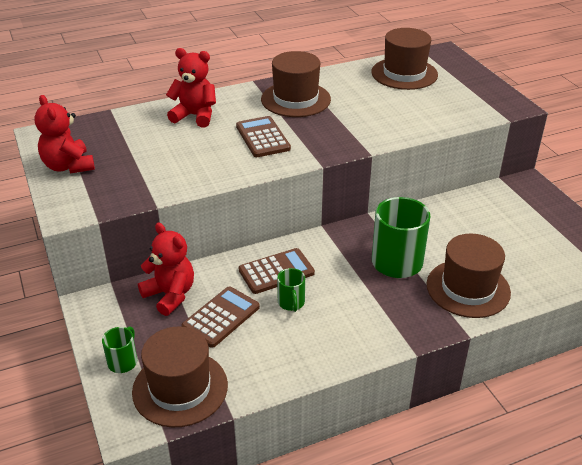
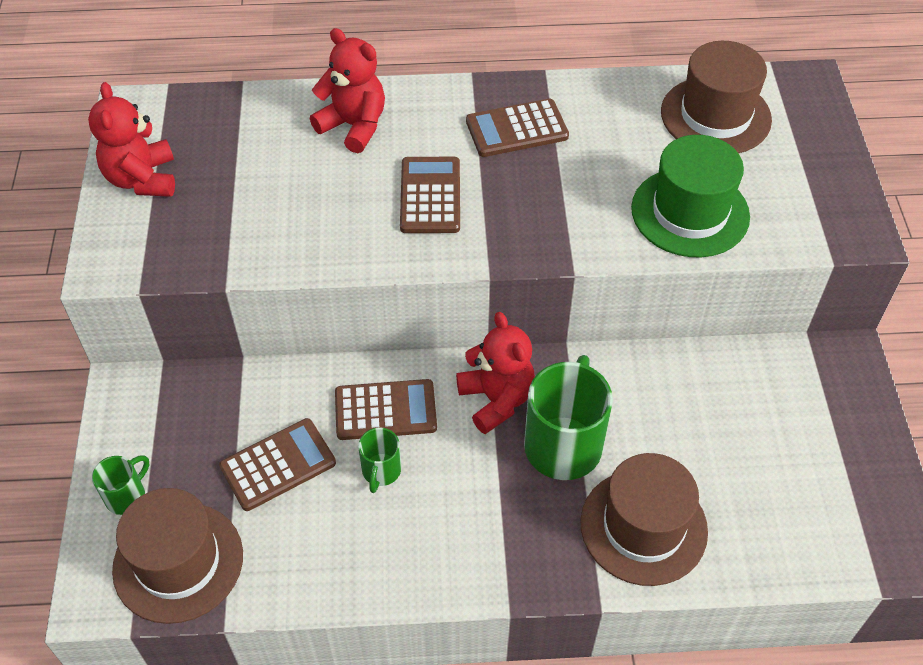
camera: 20 degrees right, 15 degrees up
red teddy bear [138,223,194,316] -> red teddy bear moved to [456,312,535,434]
brown hat [261,51,331,117] -> brown calculator [466,99,569,157]
none -> green hat [631,135,750,257]

